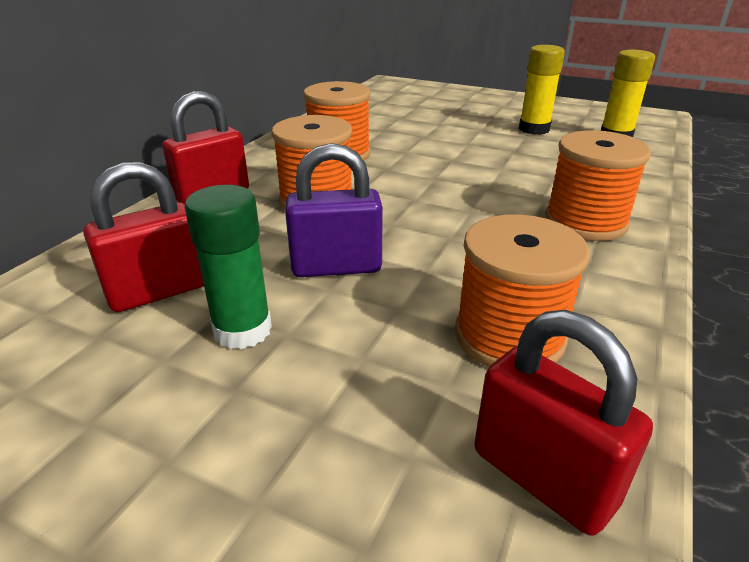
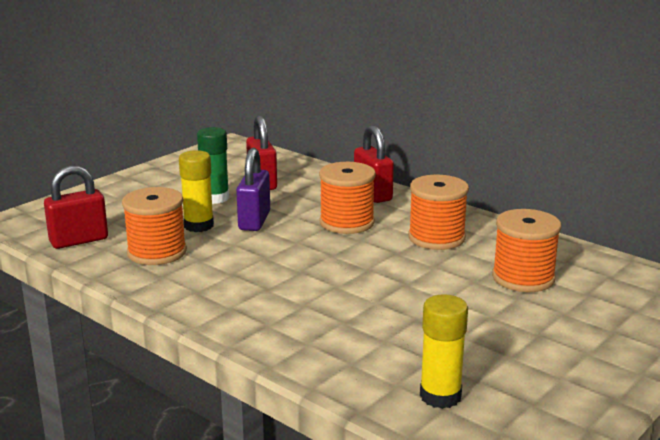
camera: 105 degrees right, 10 degrees down
yellow glue stick [519,45,565,135] -> yellow glue stick moved to [179,150,214,232]
orange spool [545,130,651,241] -> orange spool moved to [492,209,561,292]

